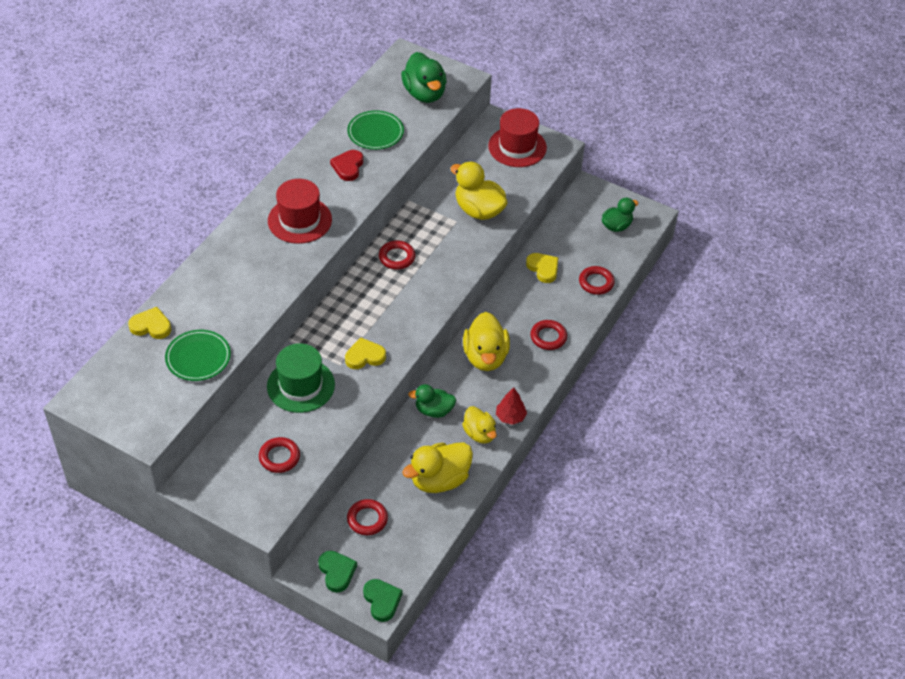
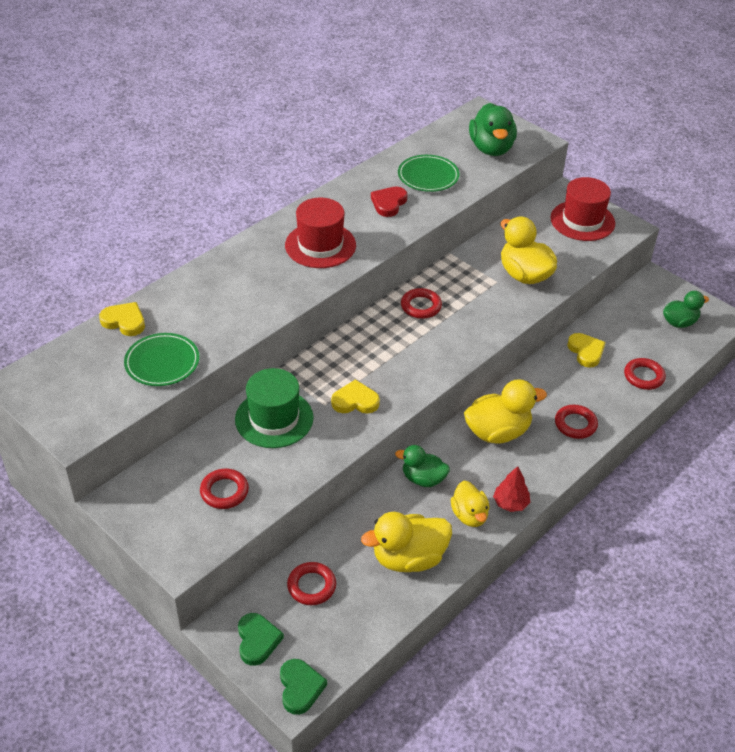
camera: 15 degrees right, 5 degrees down
yellow duck [463,312,510,371] -> yellow duck turned 120 degrees counterclockwise [464,379,547,444]

